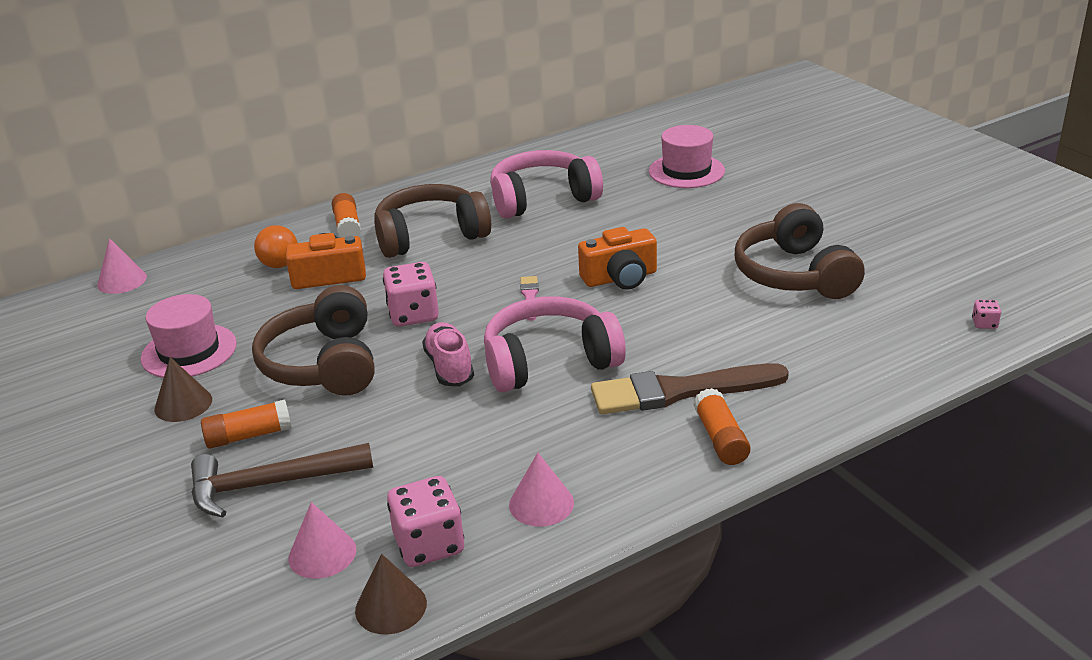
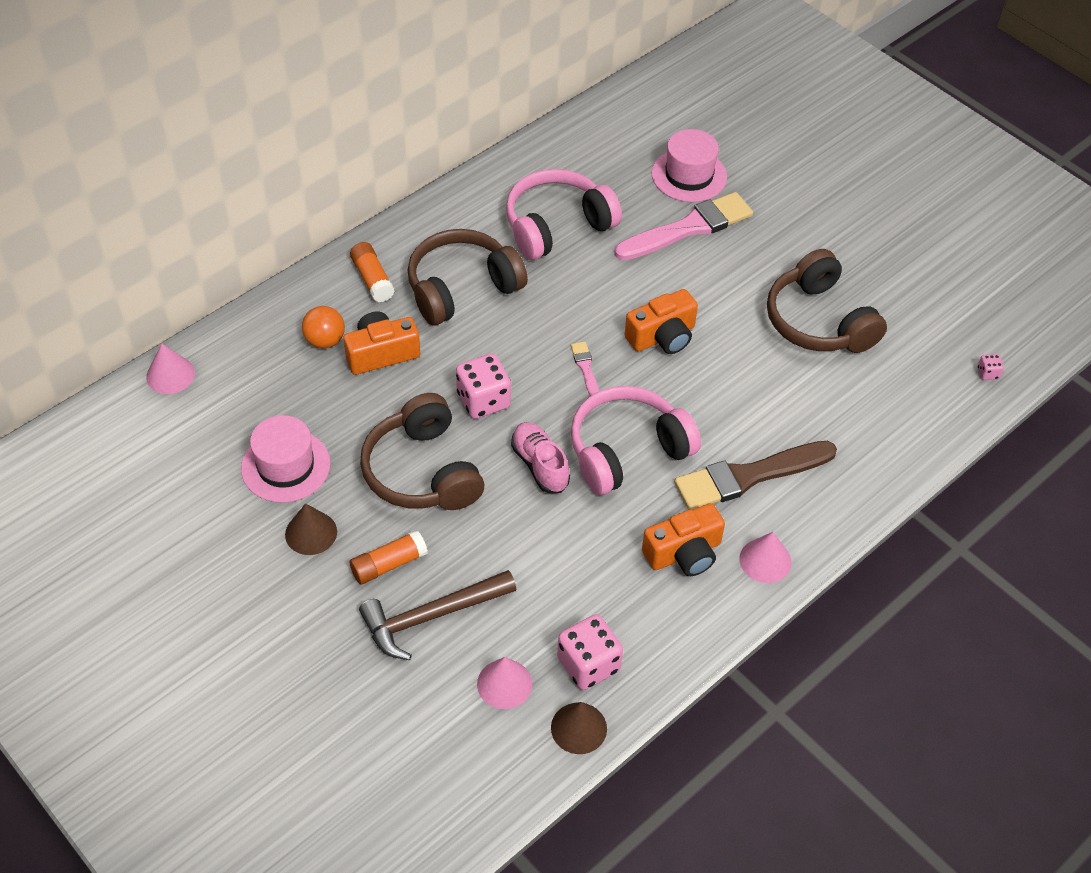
camera: 15 degrees left, 20 degrees up
pink cone [509,452,574,527] -> pink cone moved to [739,532,791,583]
orange glue stick [693,388,750,465] -> none
none -> pink brush [614,192,753,261]
none -> orange camera [642,503,725,576]

